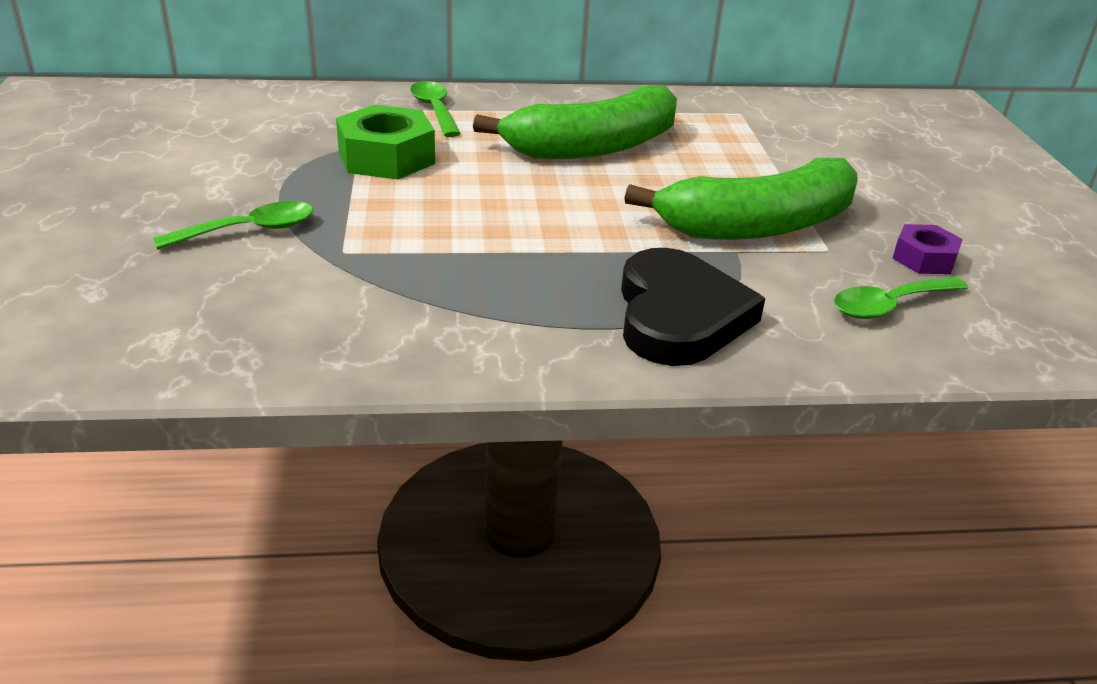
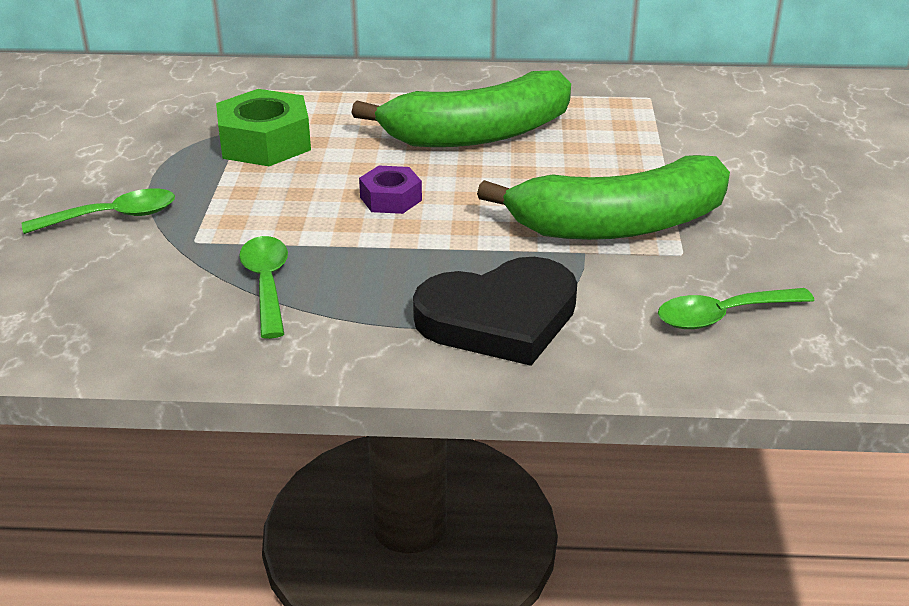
camera: 10 degrees right, 0 degrees up
green spoon [410,81,461,137] -> green spoon moved to [239,236,288,339]
black heart [621,248,765,366] -> black heart turned 60 degrees clockwise [413,257,577,366]
purple nut [892,224,963,274] -> purple nut moved to [359,166,422,214]

